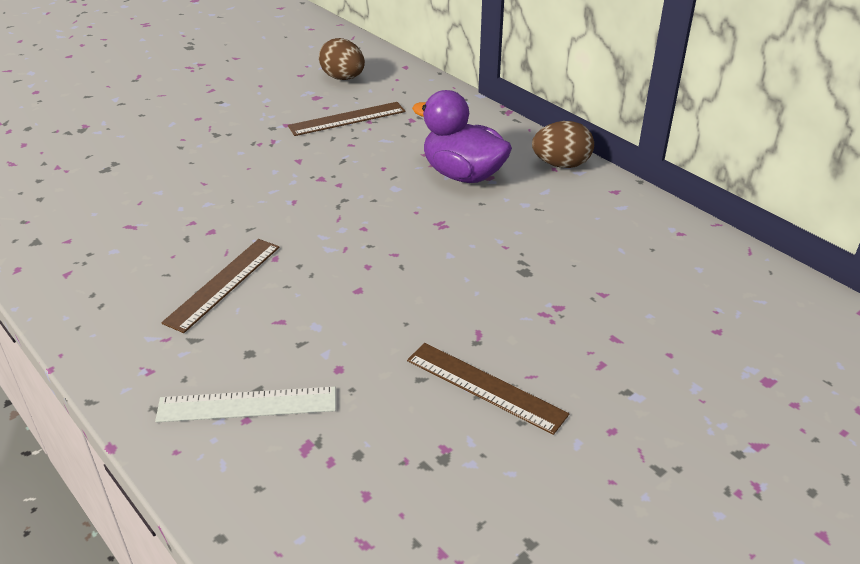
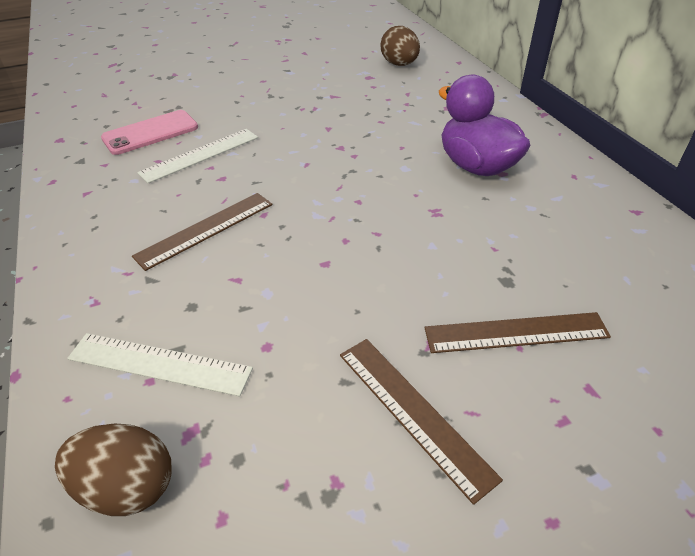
camera: 20 degrees right, 5 degrees up
brown ruler [288,102,405,136] -> brown ruler moved to [425,312,611,353]
brown egg [532,121,594,168] -> brown egg moved to [55,424,172,516]
none -> pink phone [101,110,198,155]
none -> white ruler [137,129,258,184]

